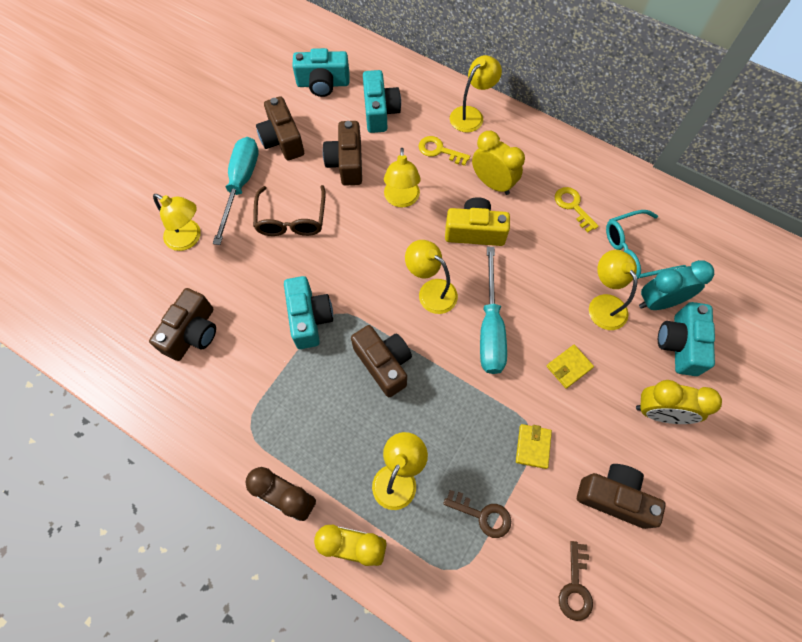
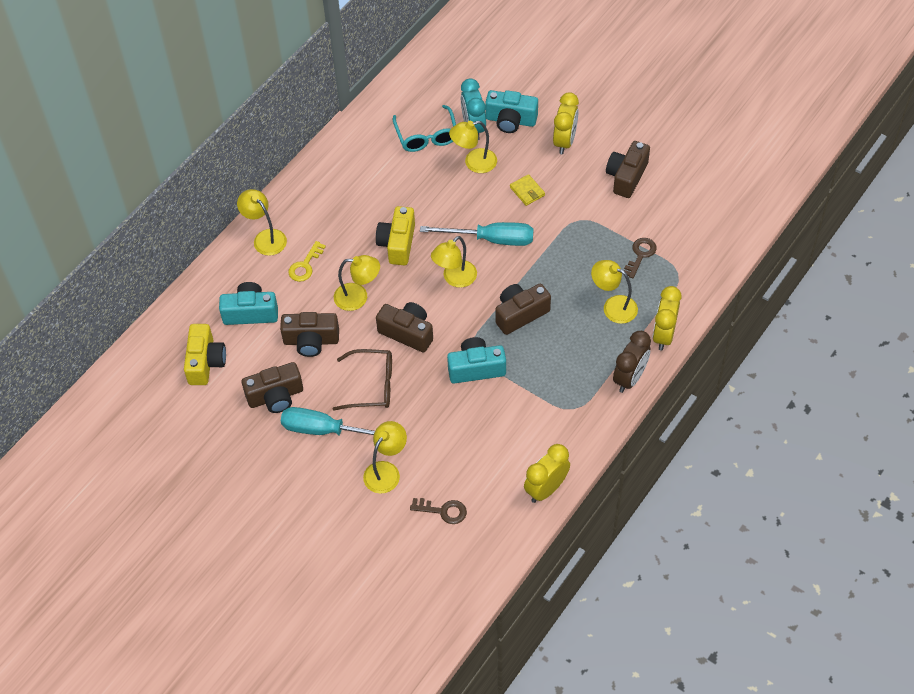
camera: 85 degrees left, 10 degrees down
brown camera [149,288,216,361] -> brown camera moved to [376,302,433,353]
turquoise camera [292,48,350,97] -> yellow camera [184,324,226,385]
yellow clock [472,131,525,195] -> yellow clock moved to [524,444,570,503]
yellow wallet [516,424,552,469] -> none
yellow key [555,187,599,233] -> none
brown key [559,541,593,621] -> brown key moved to [410,498,467,524]

